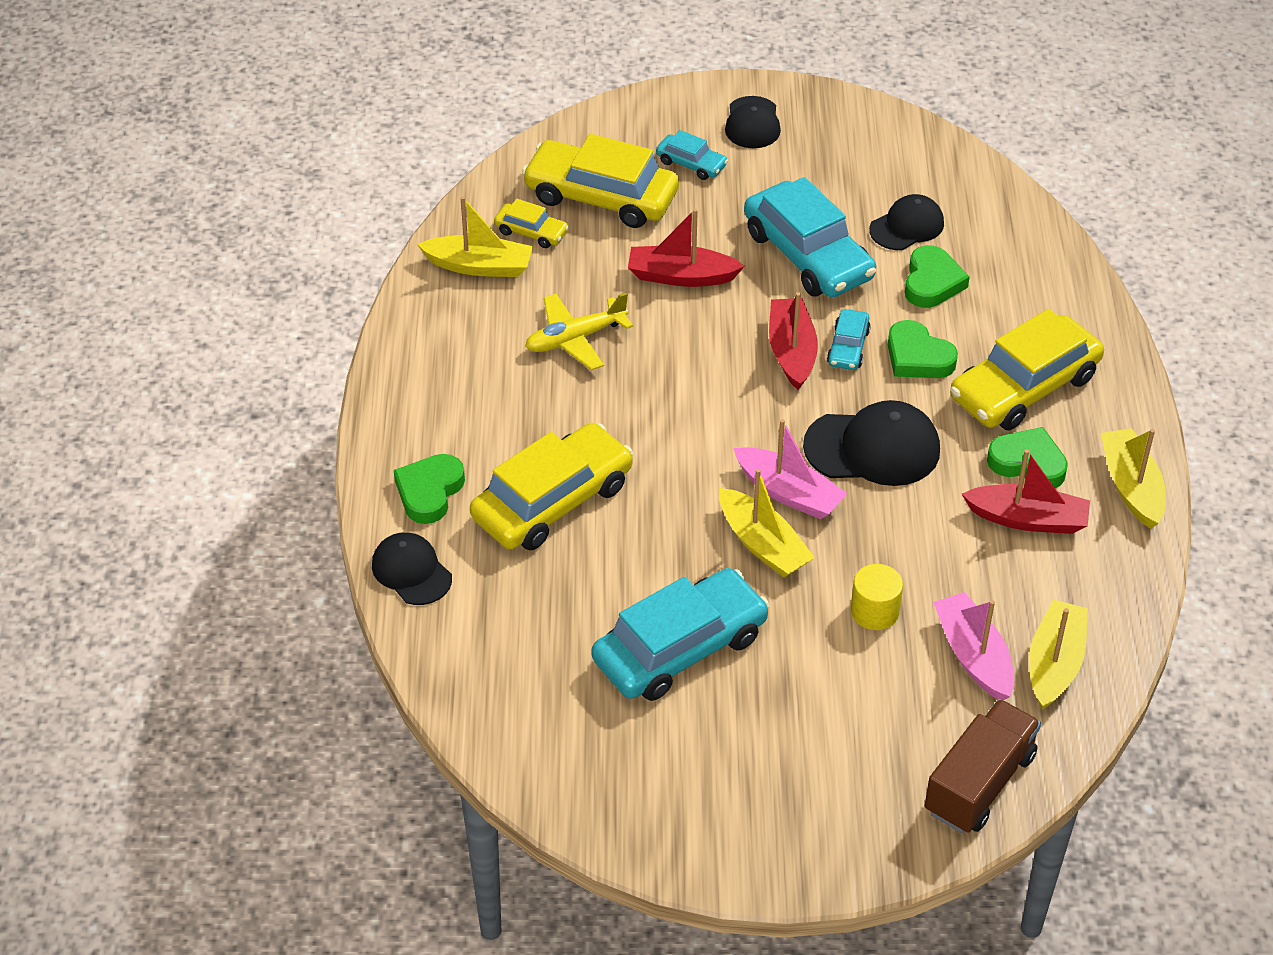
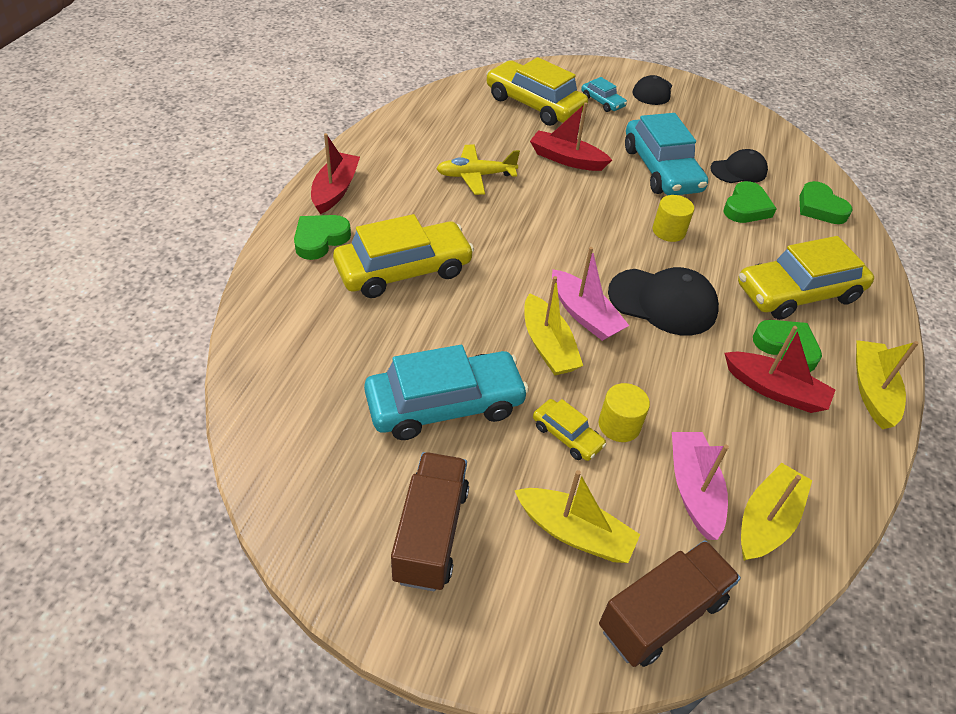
camera: 15 degrees right, 0 degrees up
black cap [372,532,452,605] -> none
yellow boat [417,196,533,277] -> yellow boat moved to [514,470,640,563]
yellow car [494,199,569,248] -> yellow car moved to [533,399,606,461]
red boat [769,292,818,390] -> red boat moved to [311,133,360,214]
turquoise car [827,309,871,370] -> yellow cylinder [653,195,694,242]
green heart [888,320,958,378] -> green heart moved to [799,181,853,224]
none -> brown truck [391,452,469,591]

